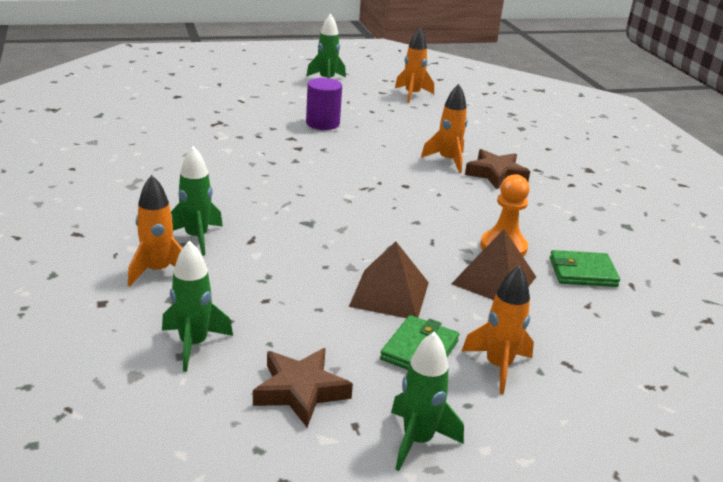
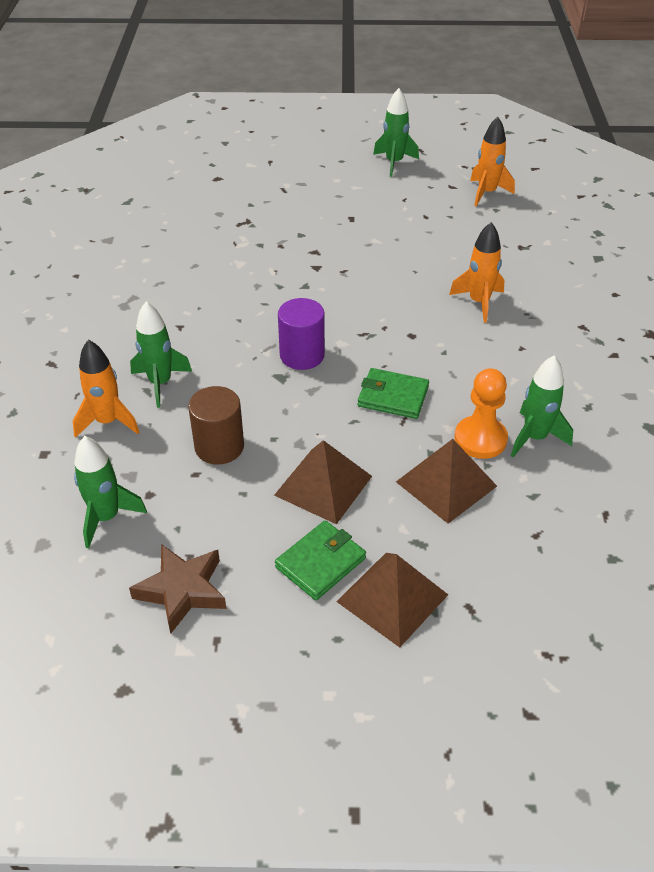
camera: 20 degrees right, 15 degrees up
purple cylinder [306,78,342,130] -> purple cylinder moved to [278,298,325,370]
green rocket [391,332,464,471] -> green rocket moved to [511,355,573,457]
orange rocket [462,265,534,394] -> brown pyramid [337,553,448,648]
brown star [465,149,530,189] -> none
green wallet [550,250,620,287] -> green wallet moved to [358,368,429,419]
none -> brown cylinder [188,386,244,465]

